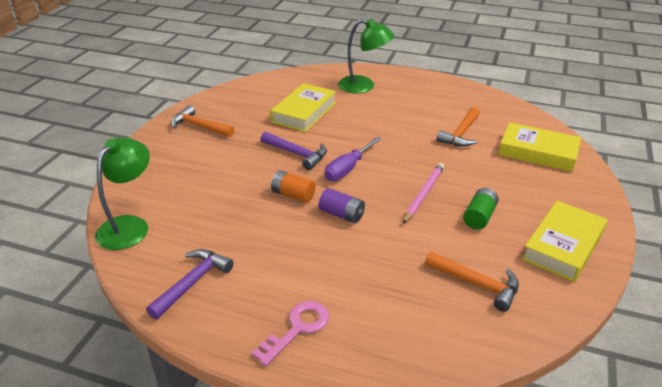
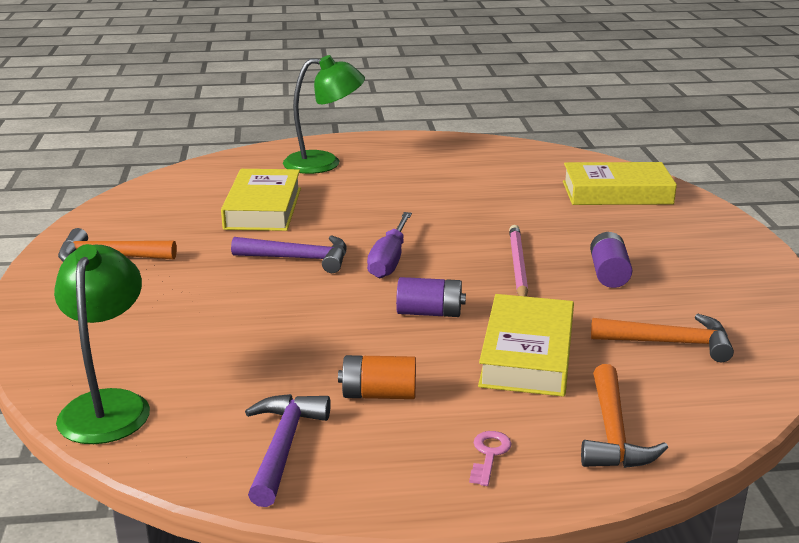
camera: 25 degrees left, 10 degrees down
pink key [252,301,329,366] -> pink key [469,431,512,486], size x0.60
orange battery [271,170,316,203] -> orange battery moved to [338,355,416,399]
orange hammer [436,107,480,147] -> orange hammer moved to [581,364,668,468]
green battery [463,188,499,230] -> purple battery [590,232,632,288]
yellow book [522,201,607,282] -> yellow book moved to [478,294,574,397]

